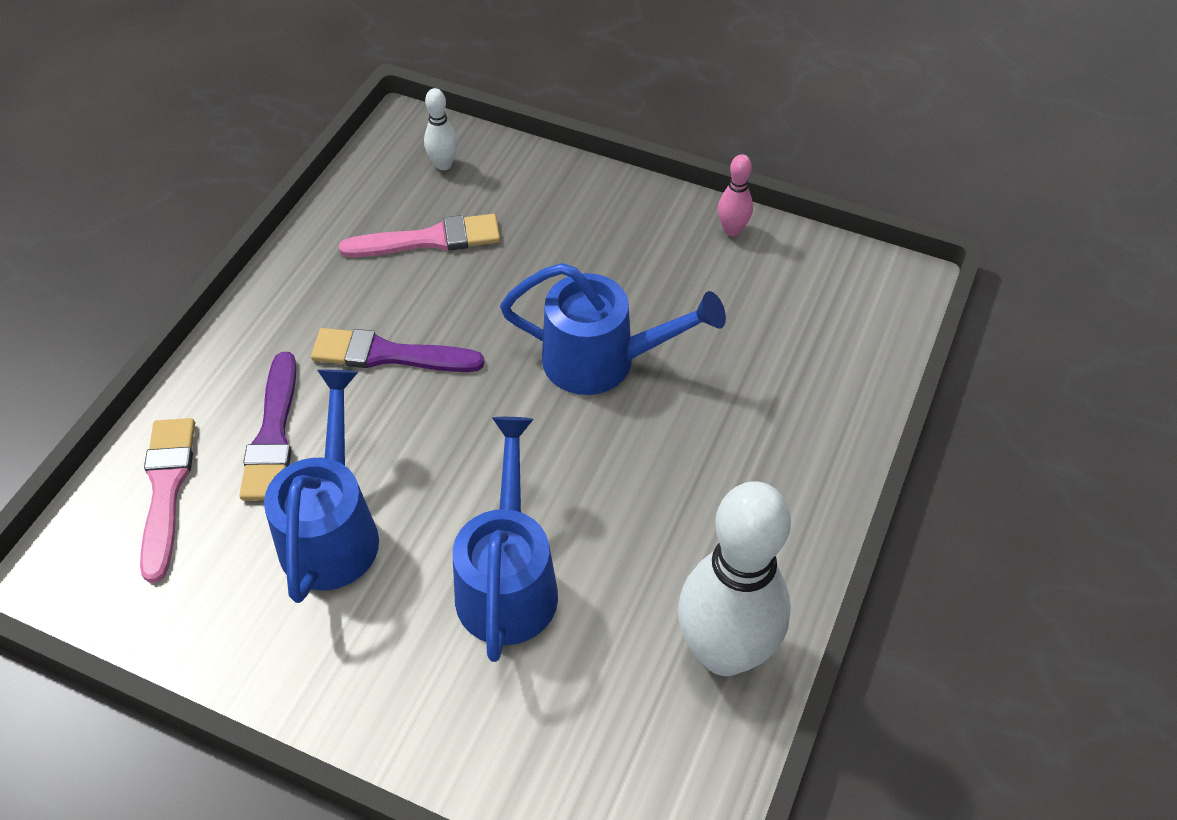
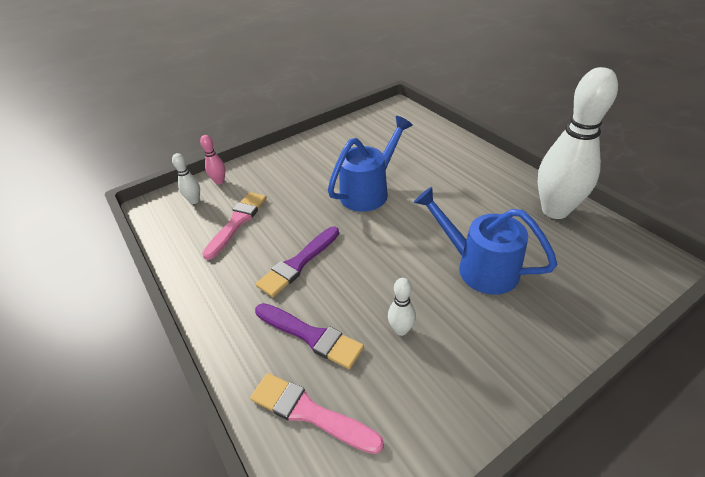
camera: 55 degrees left, 10 degrees down
blue watering can [264,369,379,603] -> white bowling pin [388,278,416,336]
pink bowling pin [718,154,753,236] -> pink bowling pin moved to [200,135,225,185]

